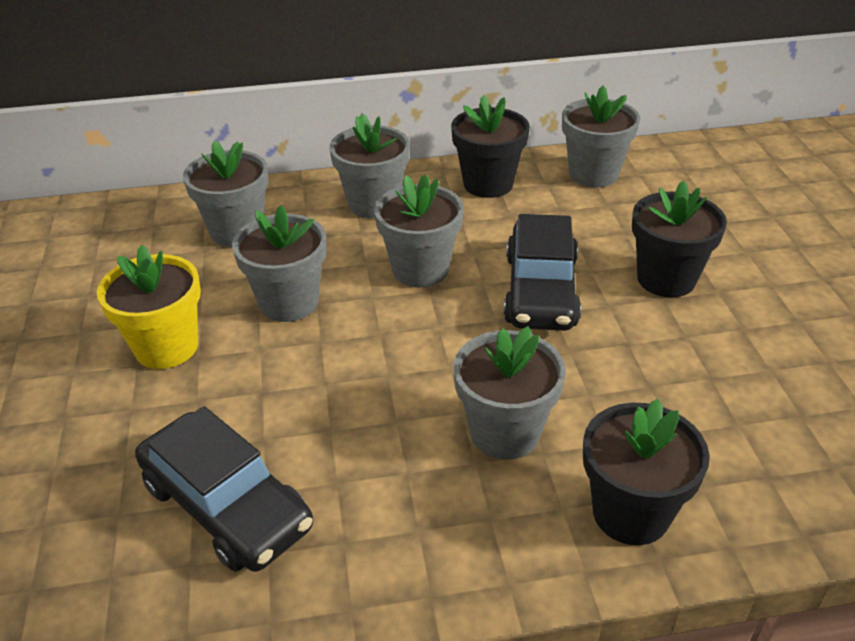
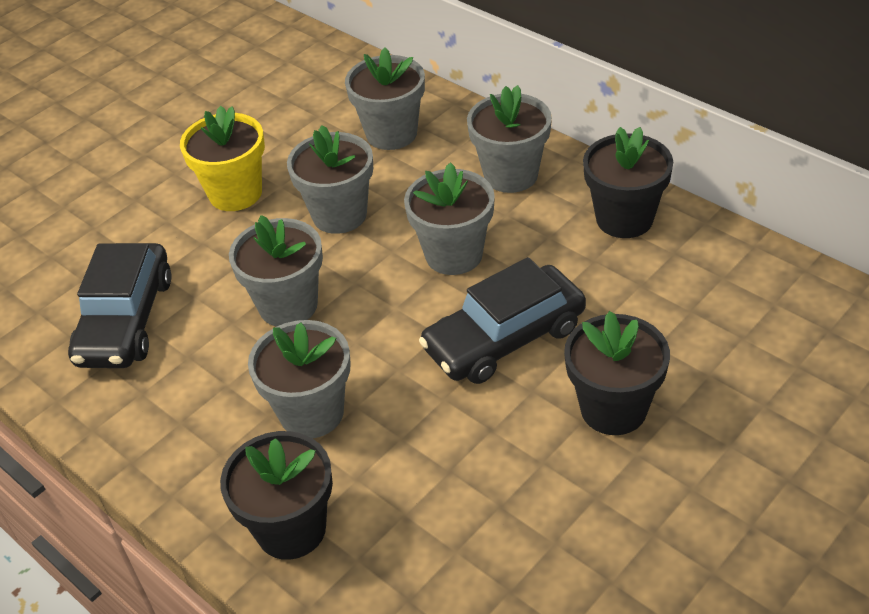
camera: 55 degrees right, 5 degrees up
grey flower pot [562,86,640,187] -> grey flower pot moved to [229,215,323,327]

